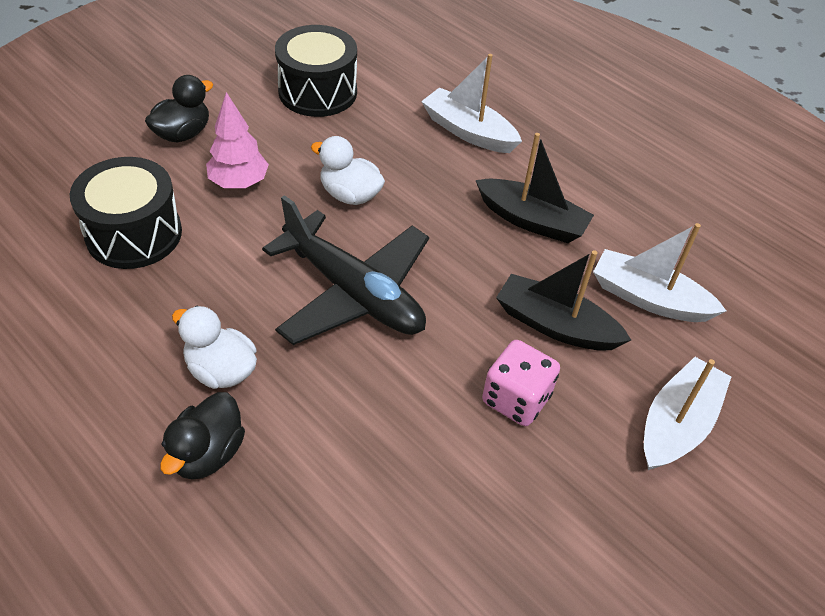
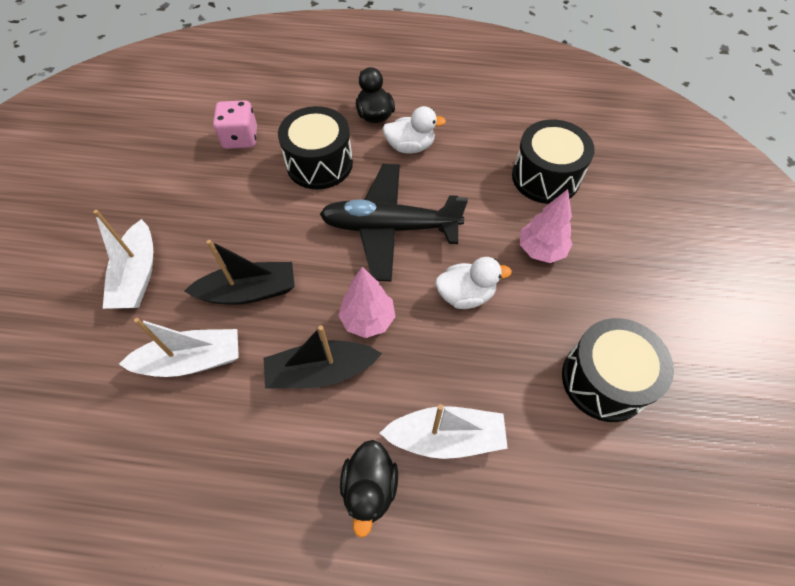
camera: 145 degrees right, 10 degrees up
black duck [145,75,213,142] -> black duck moved to [340,440,398,537]
pink dice [482,340,560,426] -> pink dice moved to [213,100,257,149]
none -> black drum [278,106,353,189]
none -> pink tree [338,267,395,338]

